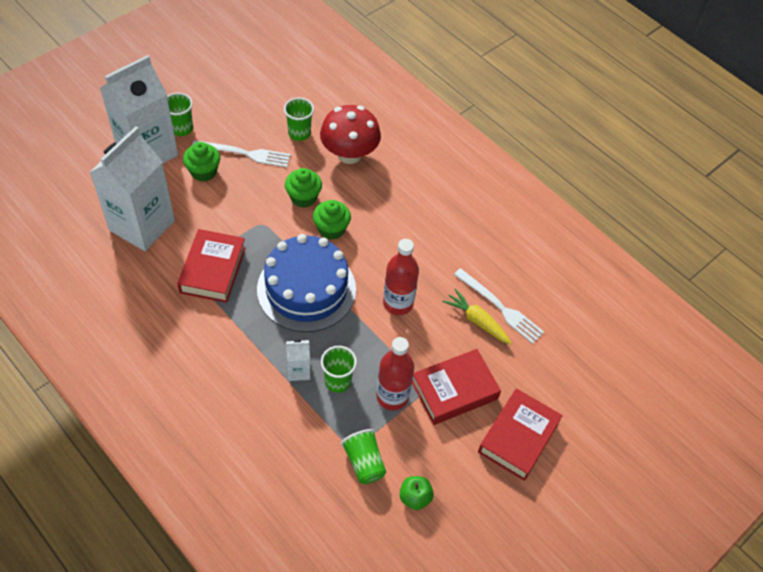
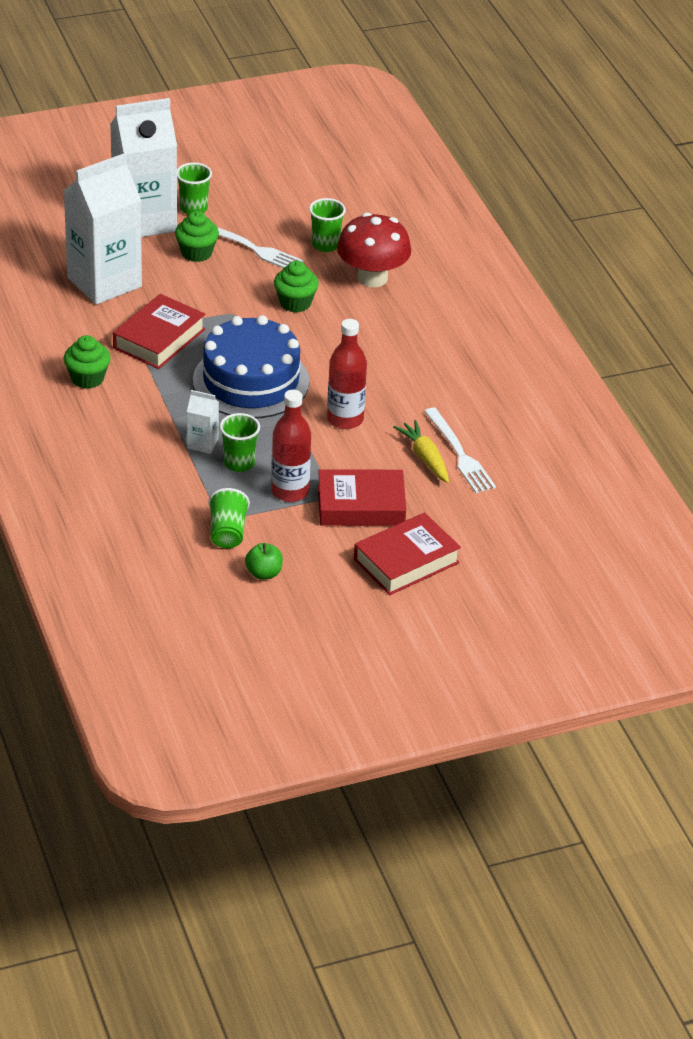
camera: 25 degrees right, 15 degrees down
green cupcake [313,200,351,240] -> green cupcake moved to [64,335,111,389]

